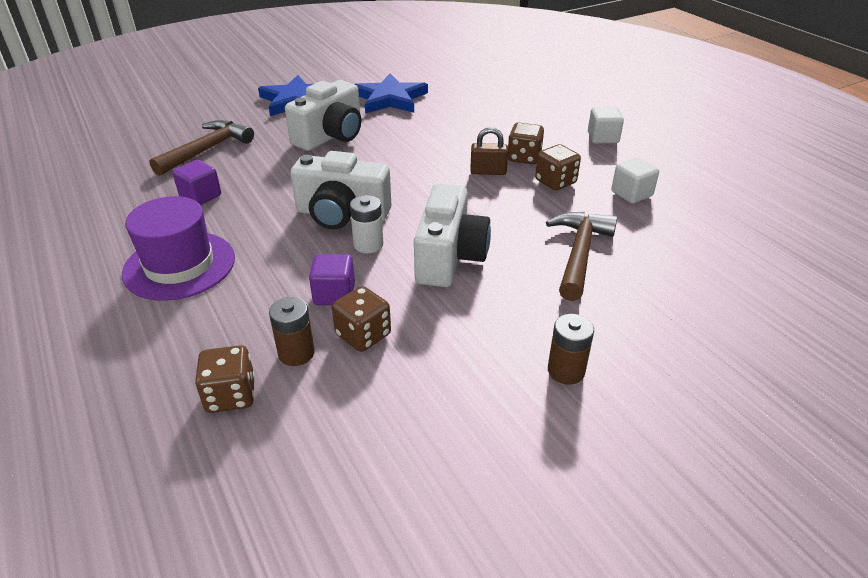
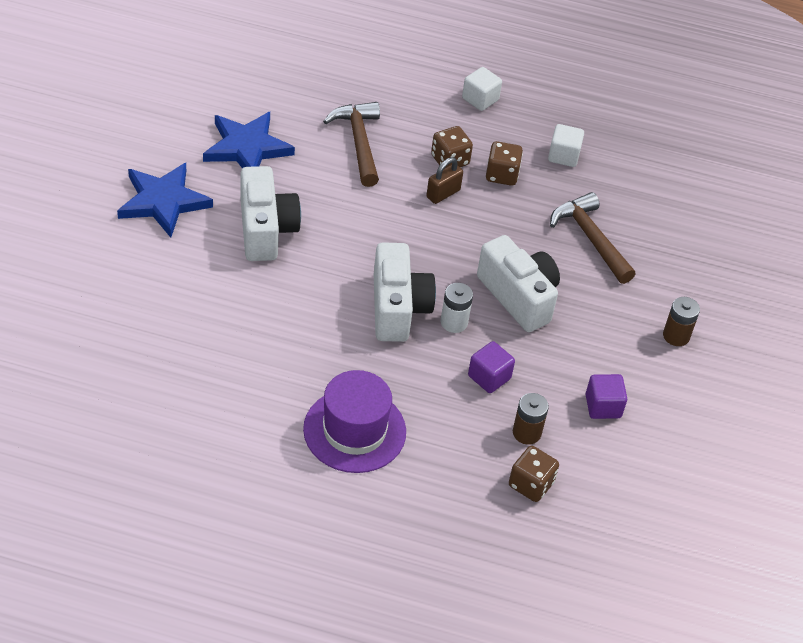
camera: 50 degrees left, 10 degrees up
brown hammer [149,120,254,176] -> brown hammer moved to [323,102,380,187]
purple cube [173,160,221,205] -> purple cube moved to [586,374,627,419]
white camera [290,151,391,229] -> white camera turned 60 degrees counterclockwise [374,242,436,342]
brown dice [332,286,391,352] -> none

